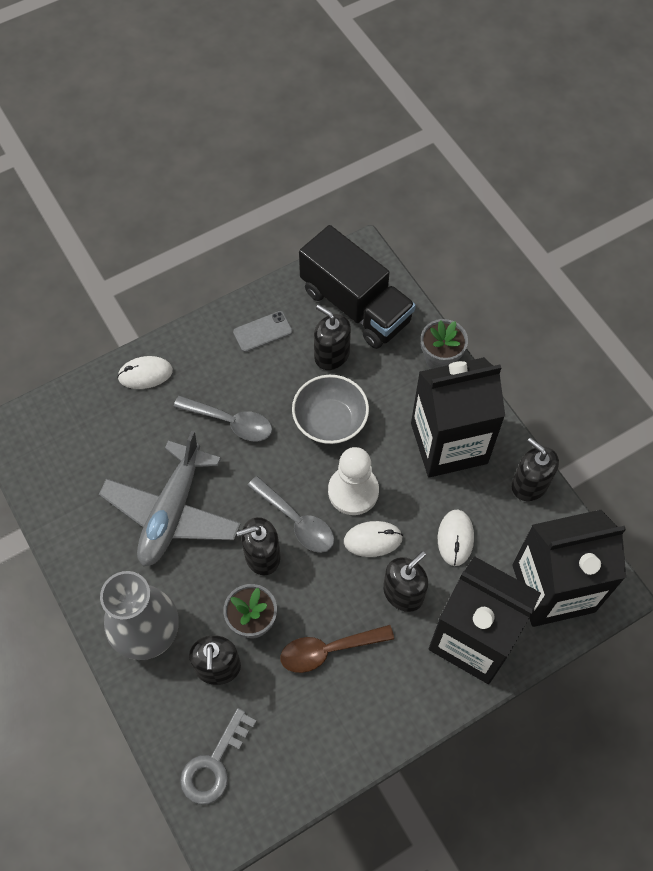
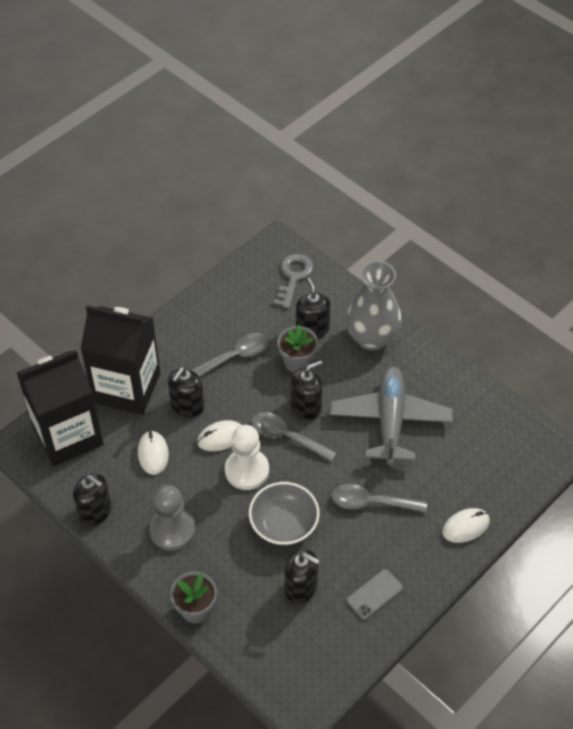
camera: 165 degrees right, 10 degrees down
brown spoon [280,625,394,673] -> grey spoon [192,333,269,377]
black truck [299,225,416,349] -> none
black carton [411,357,505,478] -> grey pawn [149,485,196,551]

